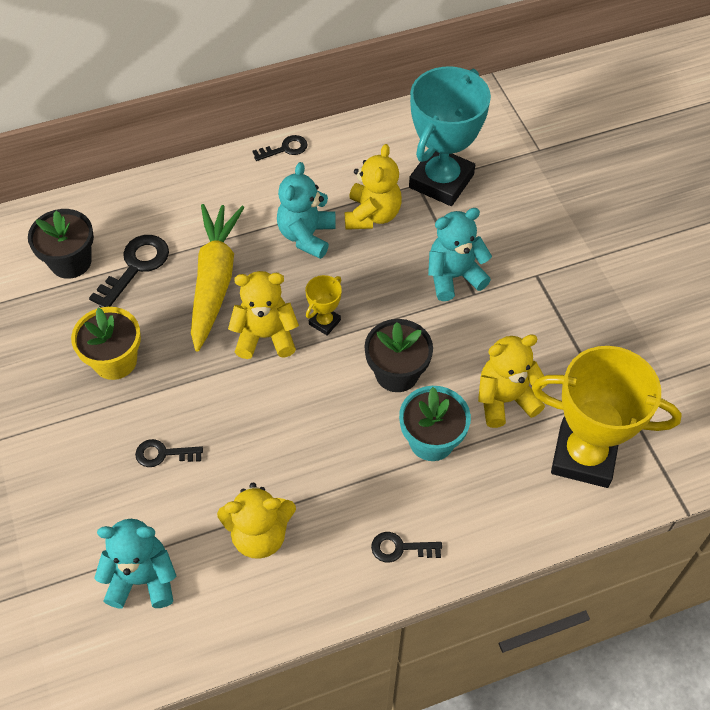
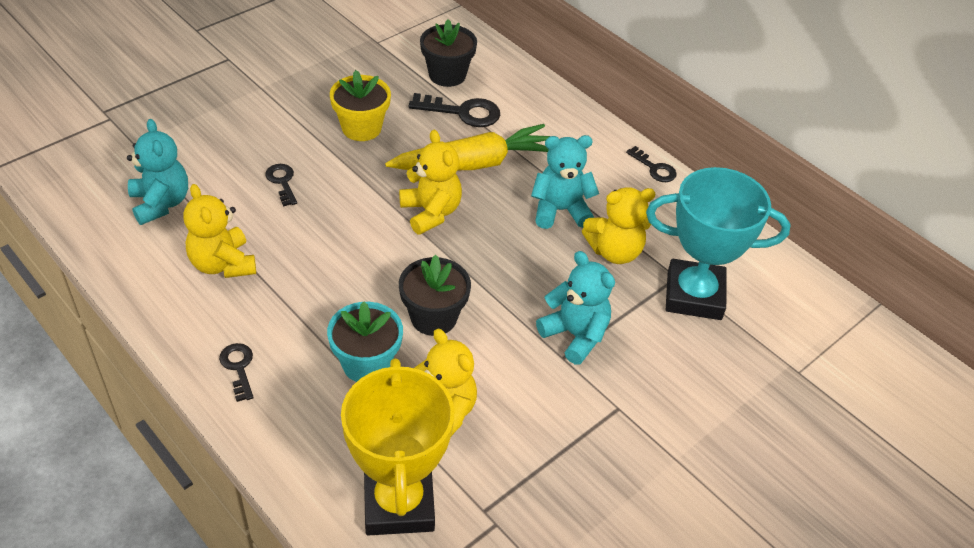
camera: 65 degrees right, 10 degrees down
yellow trophy [305,275,342,336] -> none

